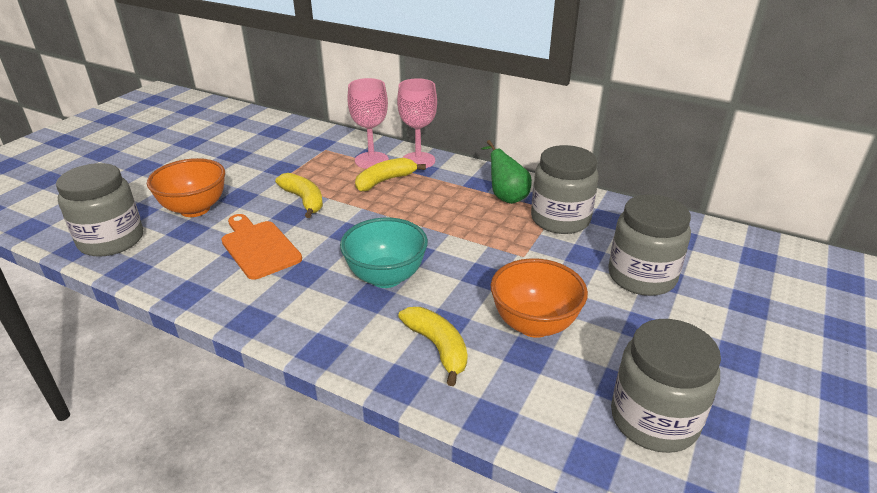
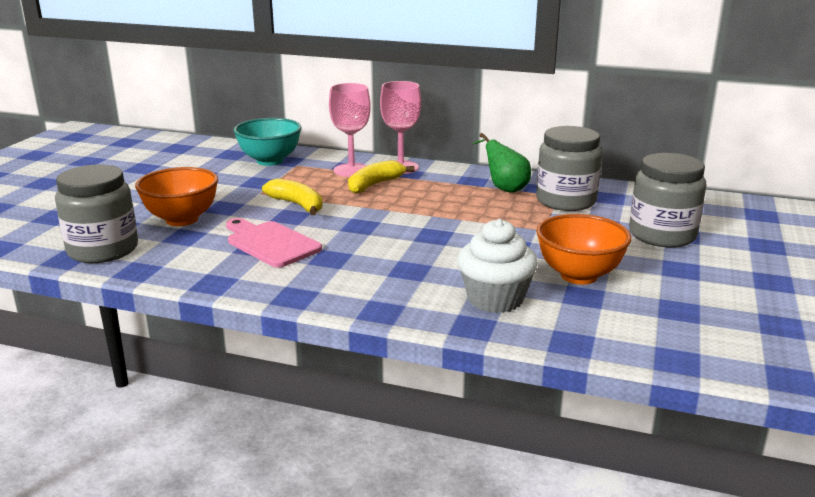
camera: 10 degrees left, 10 degrees down
orange cutting board [221,214,302,280] -> pink cutting board [226,218,322,267]
turquoise bowl [340,218,428,288] -> turquoise bowl moved to [234,118,301,166]
yellow banana [398,307,467,386] -> white cupcake [458,219,538,313]
grey jar [611,319,721,453] -> none

